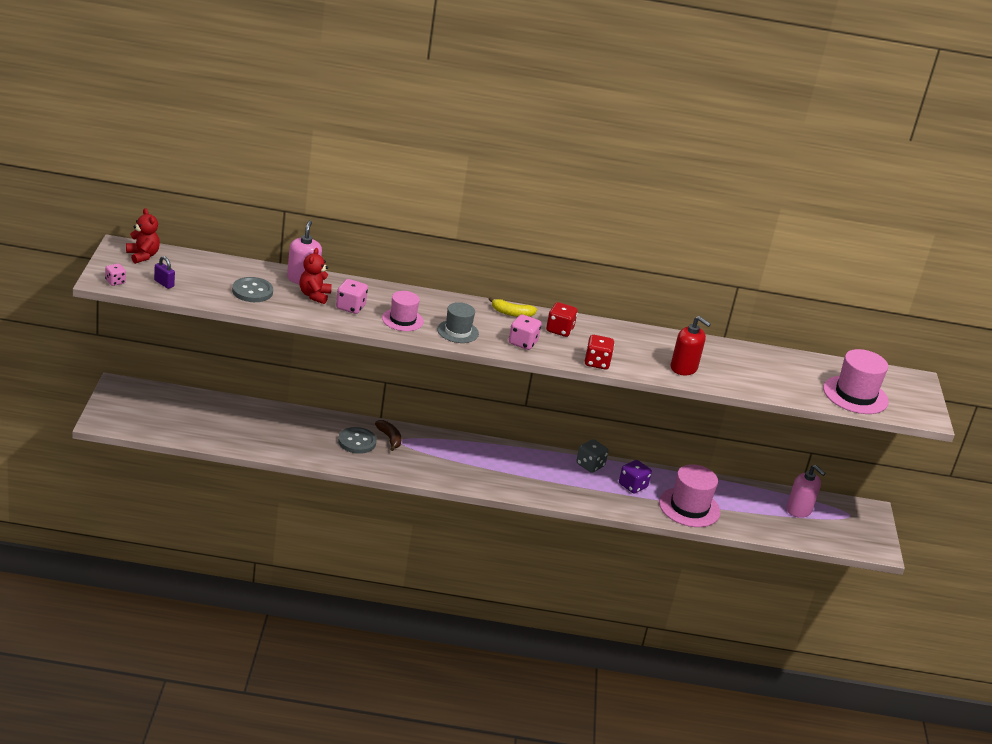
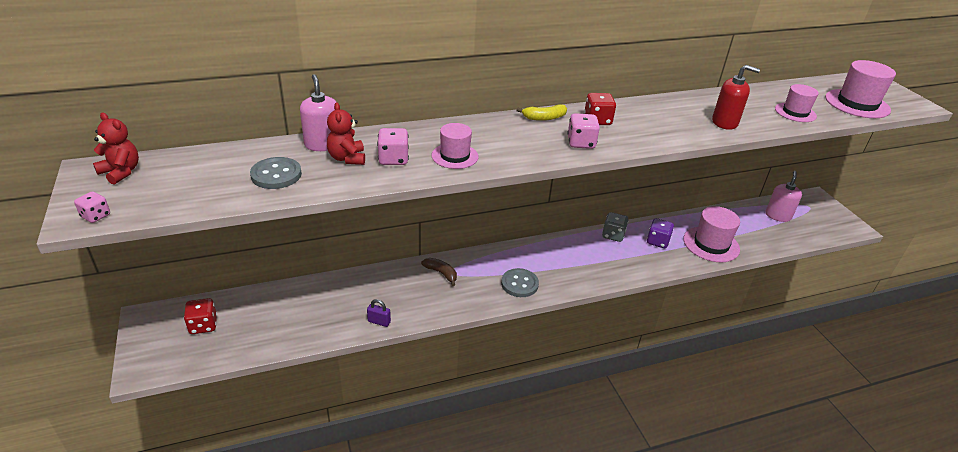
camera: 20 degrees left, 5 degrees up
purple padlock [154,256,175,289] -> purple padlock moved to [367,299,391,327]
grey button [338,427,377,454] -> grey button moved to [501,268,539,297]
grey hat [437,302,479,343] -> none
red dice [585,335,614,369] -> red dice moved to [184,298,217,334]
pink soap dispenser [787,465,826,518] -> pink soap dispenser turned 90 degrees counterclockwise [766,171,802,222]
none -> pink hat [775,84,819,122]

